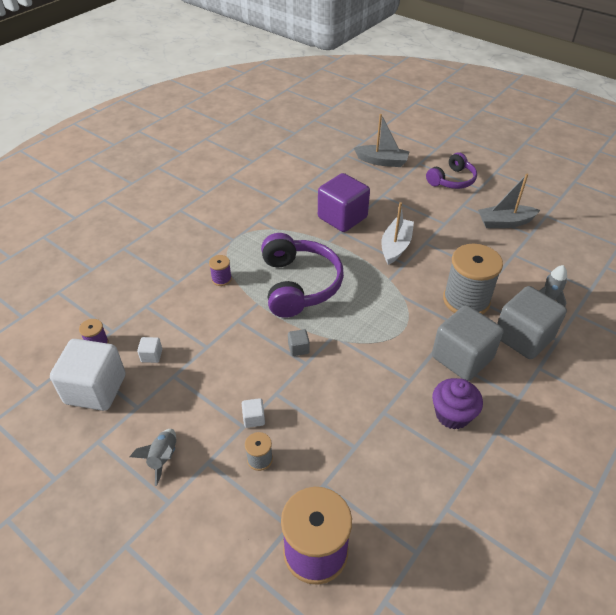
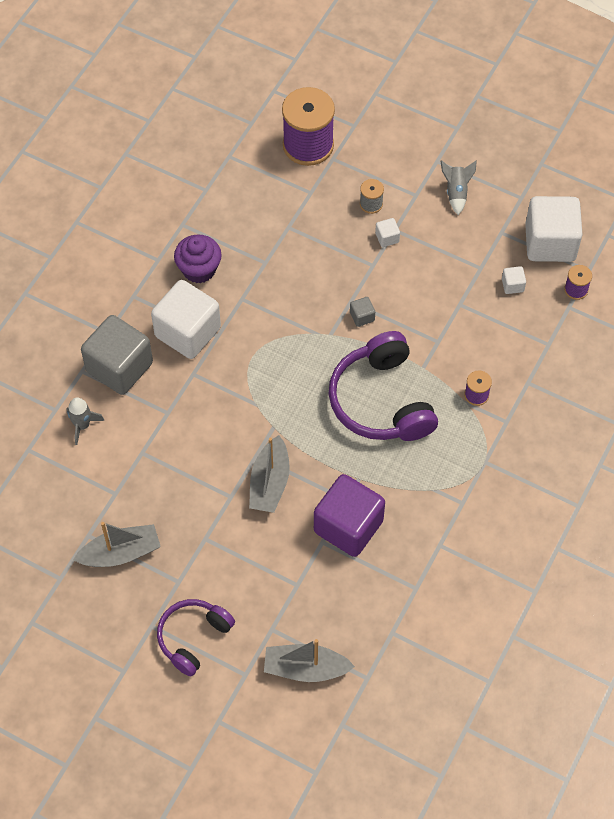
camera: 170 degrees right, 15 degrees up
white boat [381,202,414,265] -> grey boat [249,435,290,513]
grey cube [432,305,504,381] -> white cube [151,280,221,359]
grey spool [443,244,503,314] -> none

